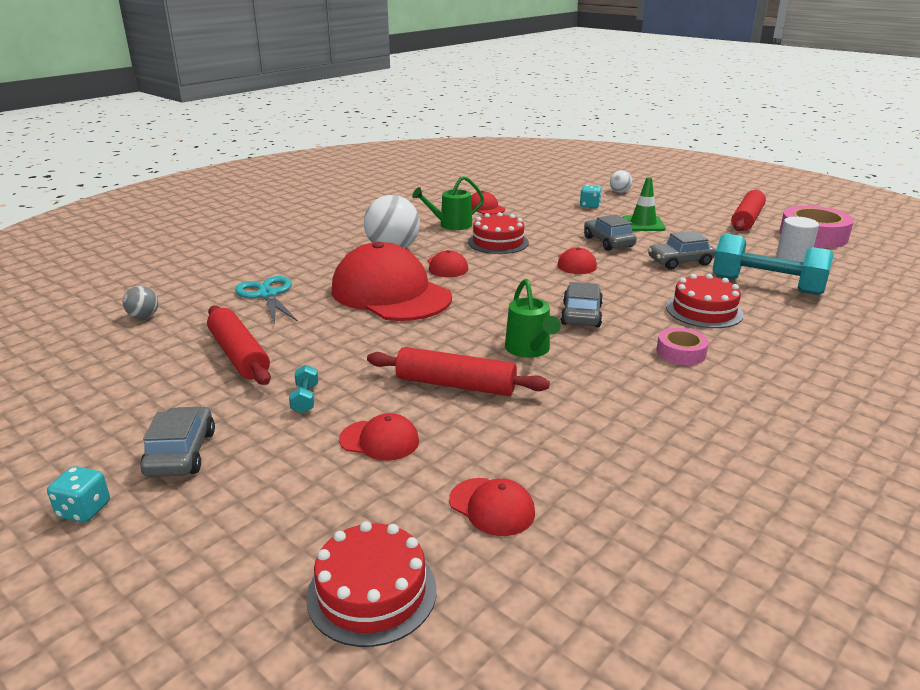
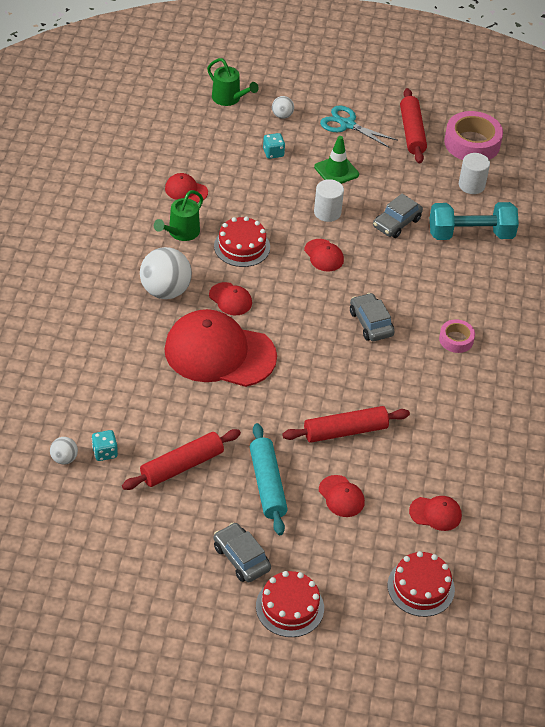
camera: 35 degrees left, 20 degrees up
turquoise dice [47,466,110,523] -> turquoise dice moved to [91,430,118,461]
grey ball [123,286,158,319] -> white ball [50,437,78,464]
red rolling pin [207,306,271,385] -> red rolling pin turned 60 degrees counterclockwise [122,429,241,490]
turquoise scissors [235,276,298,325] -> turquoise scissors moved to [320,106,398,148]
turquoise dumbbell [289,365,318,414] -> turquoise rolling pin [250,423,288,535]
red cap [339,413,419,461] -> red cap turned 75 degrees clockwise [319,475,365,517]
green watering can [505,279,561,358] -> green watering can moved to [207,58,259,106]
grey car [584,214,637,251] -> white cylinder [314,179,344,222]
red cake [666,274,744,328] -> red cake moved to [256,571,324,637]

